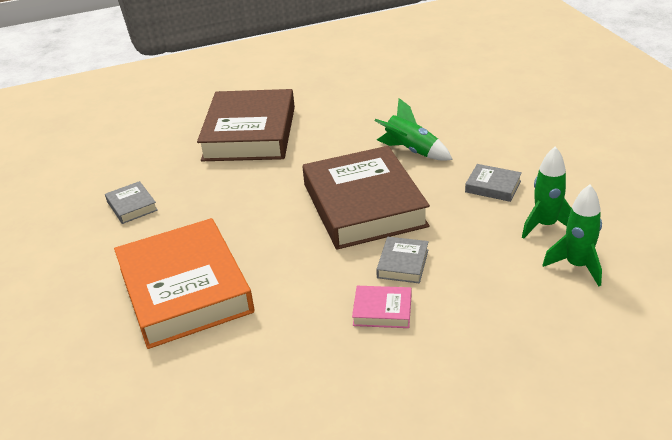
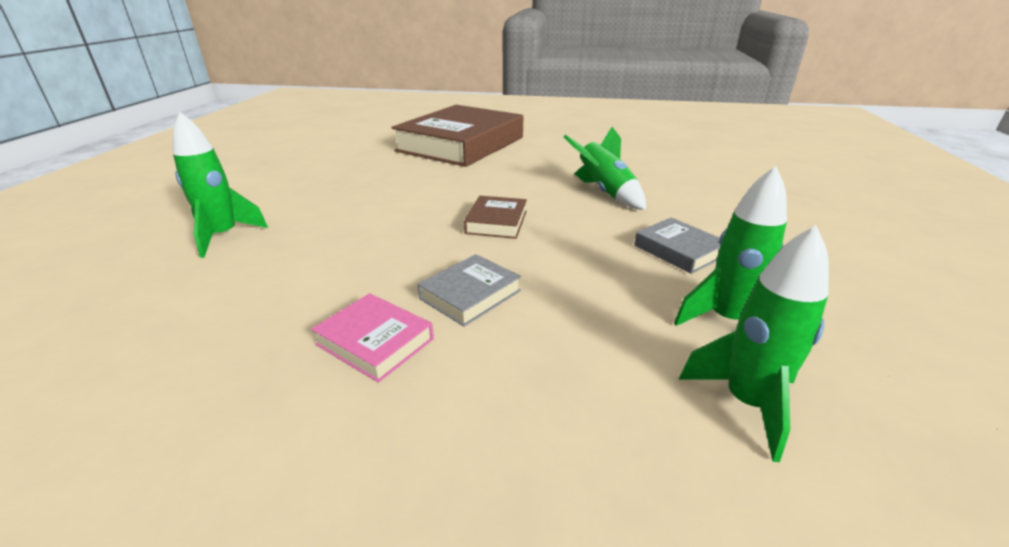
camera: 25 degrees right, 5 degrees down
grey book [105,181,158,224] -> none
orange book [114,218,254,349] -> green rocket [173,112,268,258]
brown book [303,146,430,250] -> brown book [464,196,527,239], size x0.41

